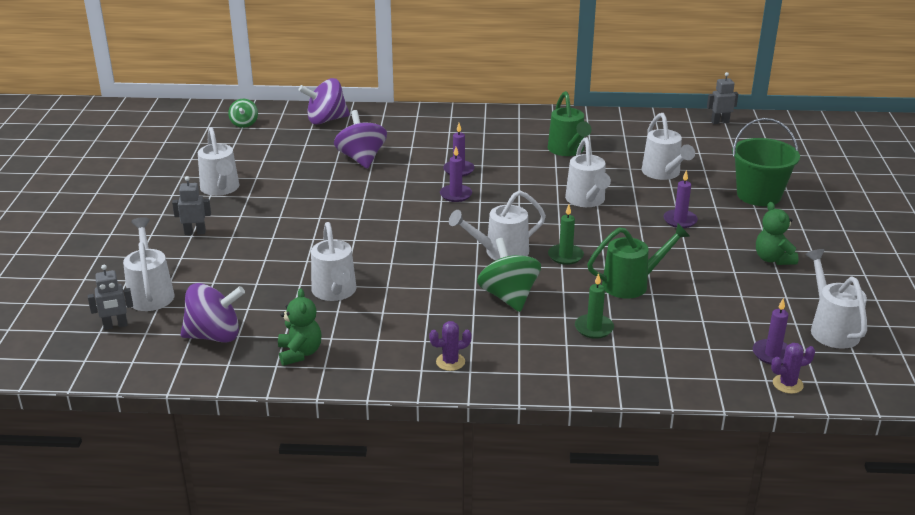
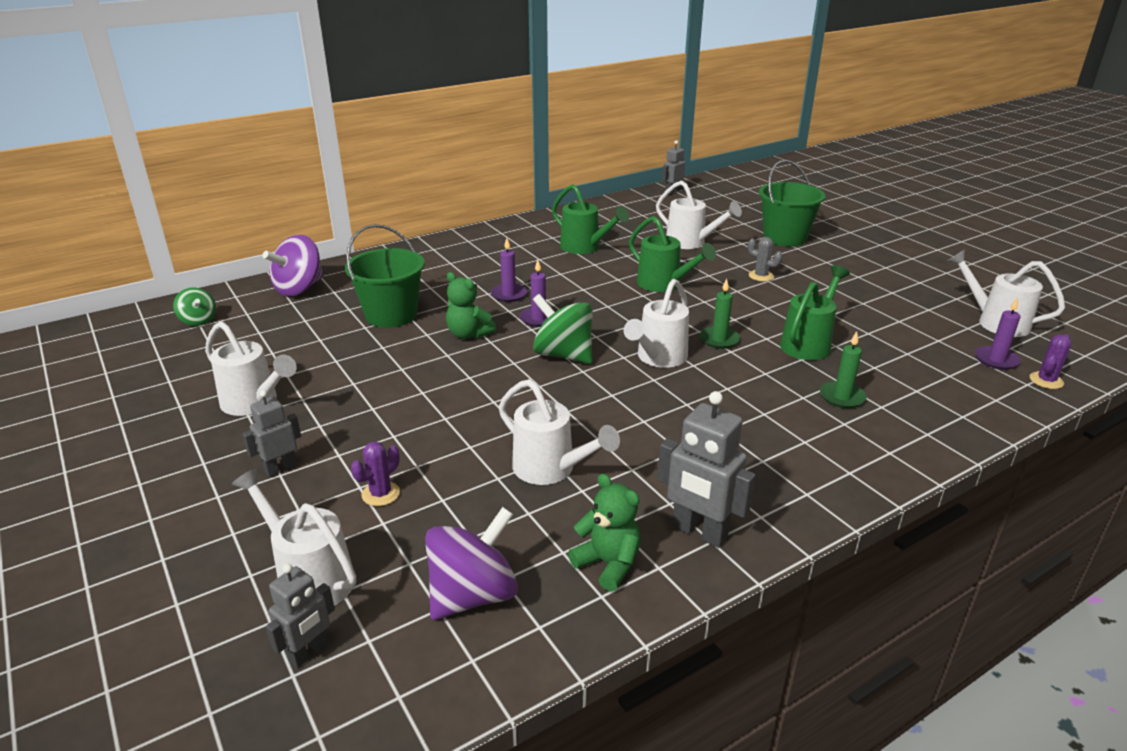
camera: 35 degrees left, 0 degrees up
purple spinning top [334,110,387,169] -> green bucket [345,224,425,328]
purple cactus [429,321,472,371] -> purple cactus moved to [351,442,400,506]
green spinning top [477,238,541,312] -> green spinning top moved to [533,294,593,364]
white watering can [565,137,611,207] -> green watering can [629,216,716,292]
purple candle [663,170,698,228] -> grey cactus [748,237,782,281]
green teddy bear [756,202,799,265] -> green teddy bear moved to [446,272,496,339]
none -> grey robot [657,391,755,548]

